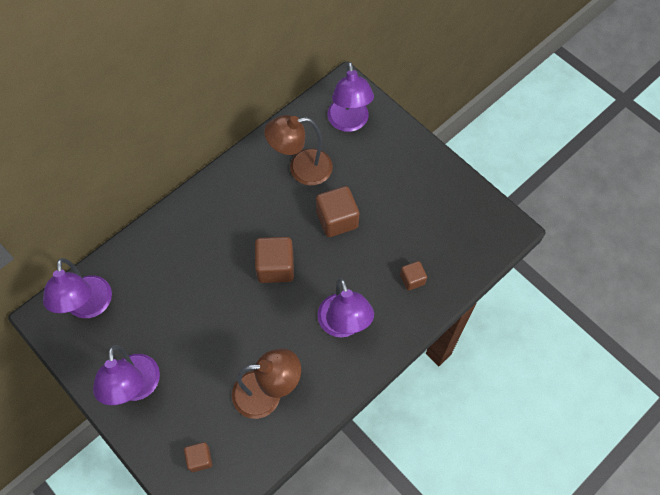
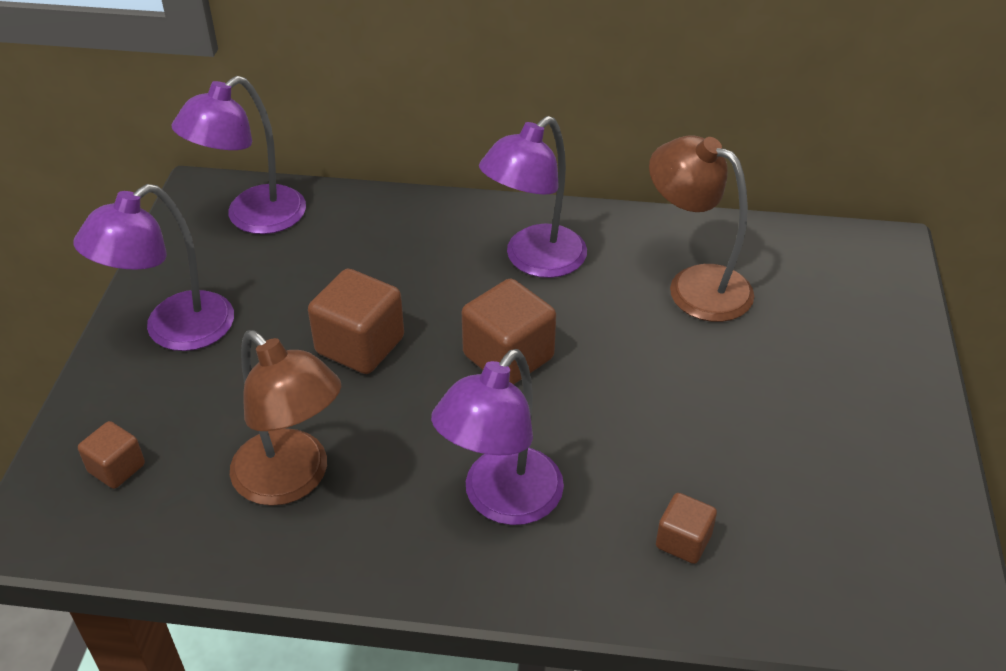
camera: 50 degrees right, 20 degrees down
brown cube [316,186,359,237] -> brown cube moved to [308,269,404,374]
purple lamp [328,62,374,132] -> purple lamp moved to [479,116,587,278]

